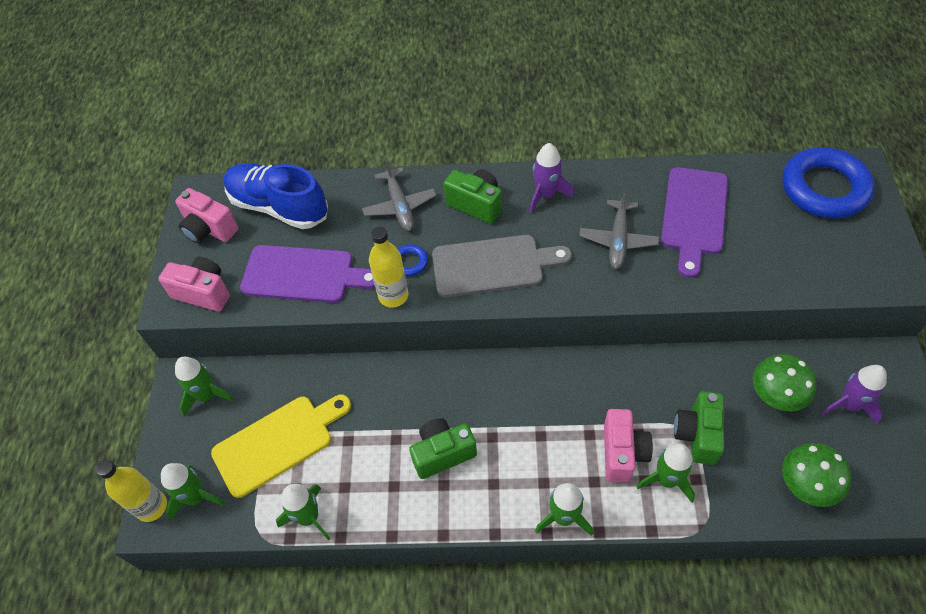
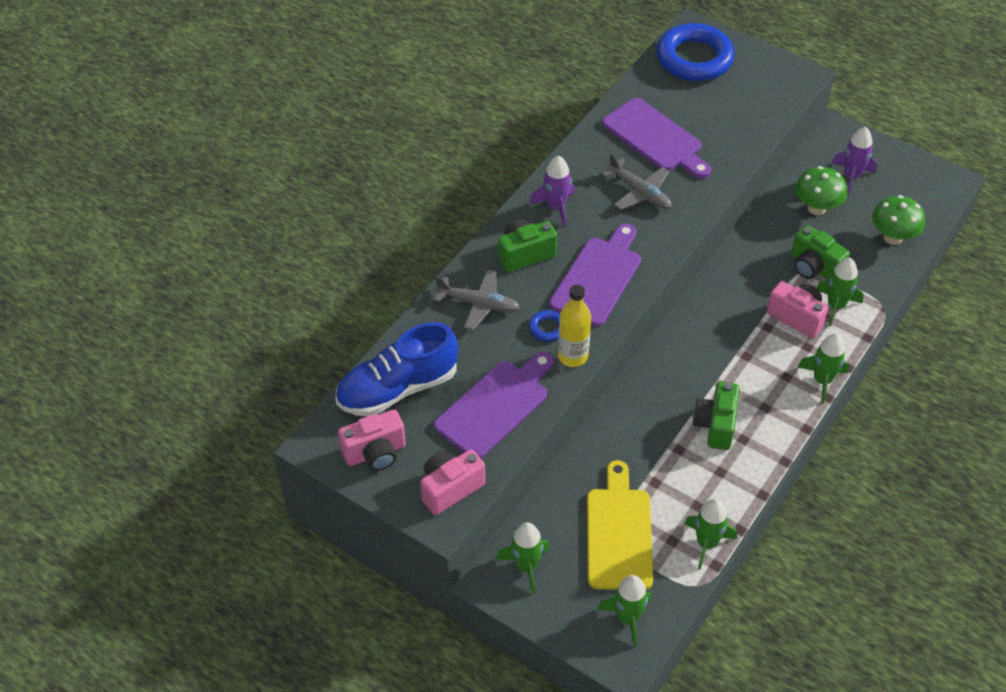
camera: 60 degrees left, 5 degrees down
yellow bottle [96,460,167,522] -> none
grey cutting board [432,235,572,297] -> purple cutting board [550,223,641,327]

